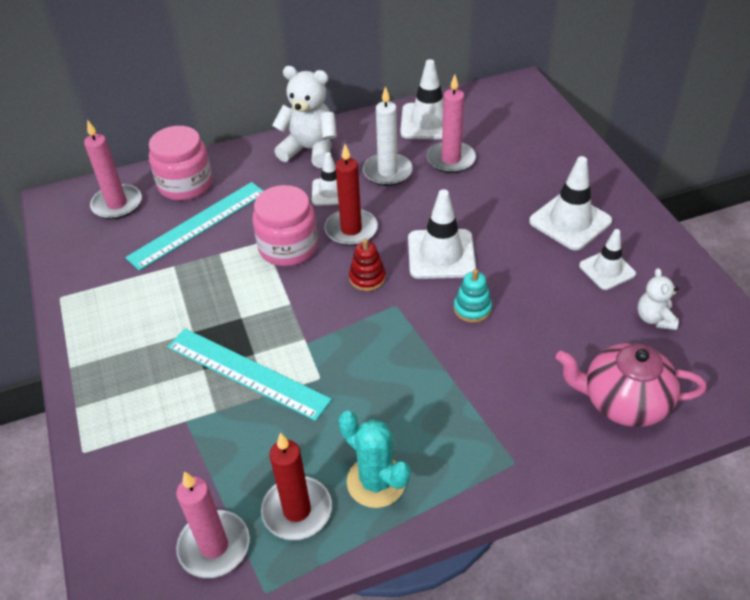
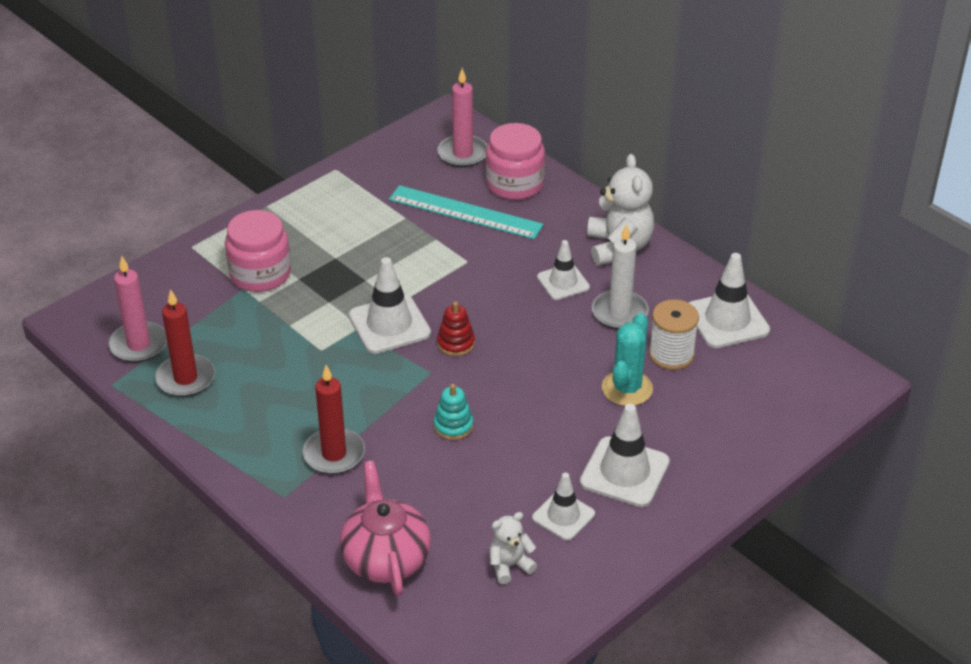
camera: 65 degrees right, 5 degrees down
turquoise ruler [168,328,332,421] -> none
pink jar [252,185,318,266] -> pink jar moved to [225,210,291,292]
red candle [325,144,378,246] -> red candle moved to [303,365,365,474]
turquoise cactus [338,411,410,508] -> turquoise cactus moved to [602,313,653,406]
white traffic cone [408,189,476,279] -> white traffic cone moved to [349,257,431,354]
pink candle [427,75,476,173] -> white spool [649,299,699,370]

